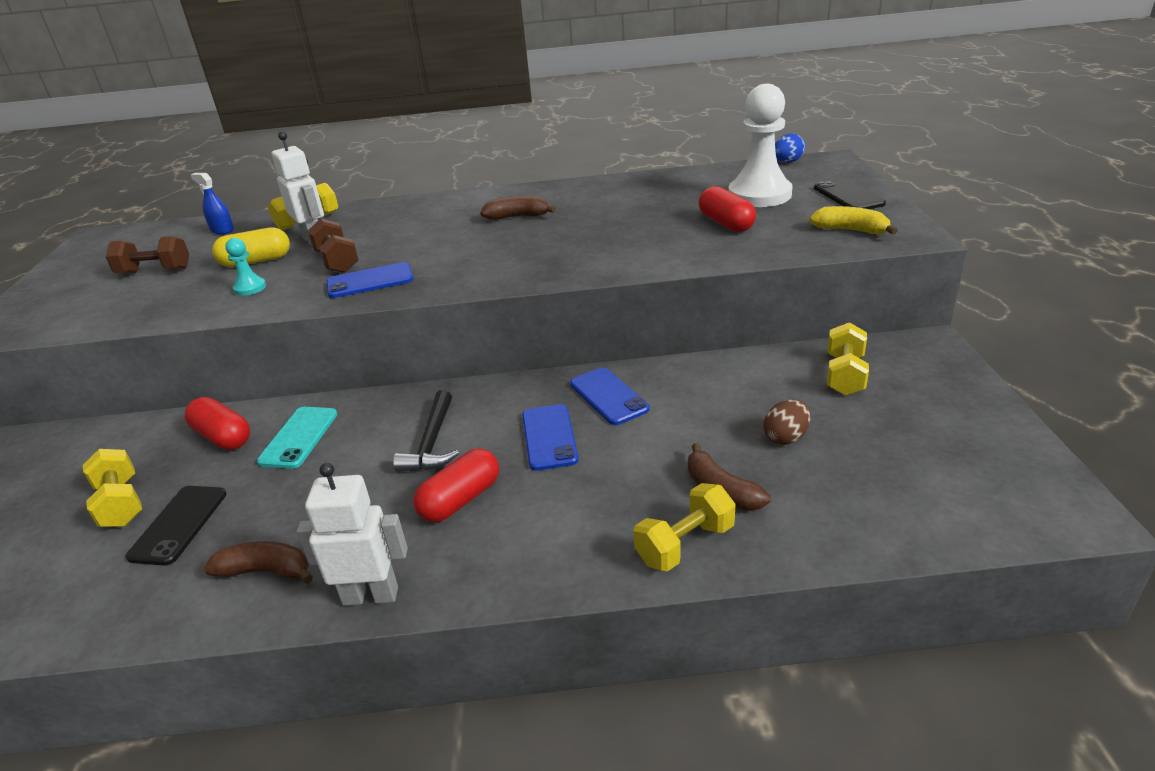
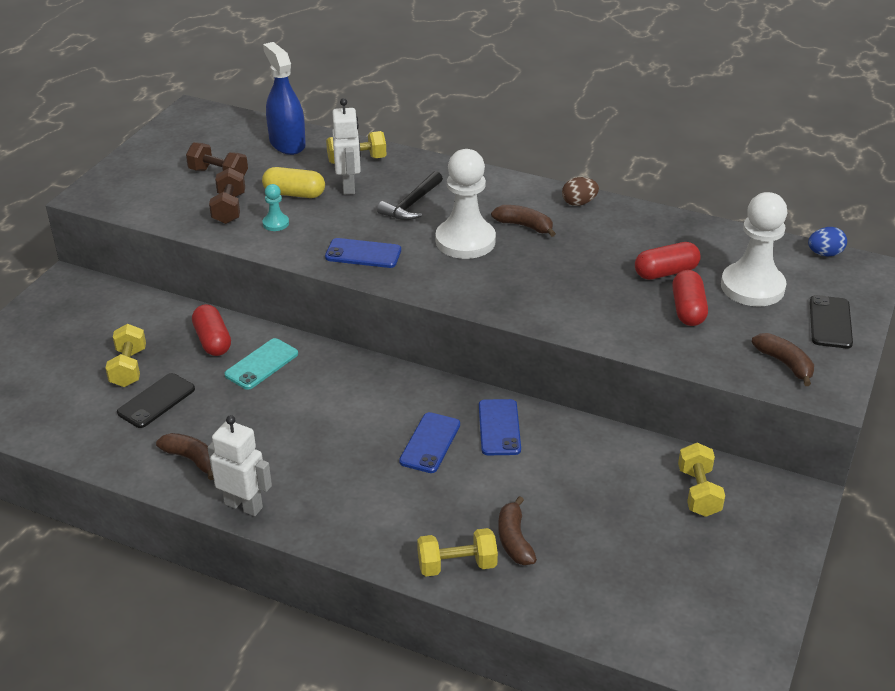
camera: 25 degrees right, 5 degrees up
blue spray bottle [191,173,234,234] -> blue spray bottle [263,42,306,155], size x1.91
brown dumbbell [308,218,358,273] -> brown dumbbell moved to [209,168,245,224]
black hammer [393,390,459,472] -> black hammer moved to [377,171,443,220]
red capsule [413,449,499,522] -> red capsule moved to [635,242,701,280]
brown egg [763,400,811,445] -> brown egg moved to [562,177,599,206]
yellow banana [809,206,898,235] -> brown banana [752,333,814,386]
yellow dumbbell [827,322,869,396] -> yellow dumbbell turned 45 degrees counterclockwise [678,443,725,517]
none -> white pawn [435,149,496,259]

